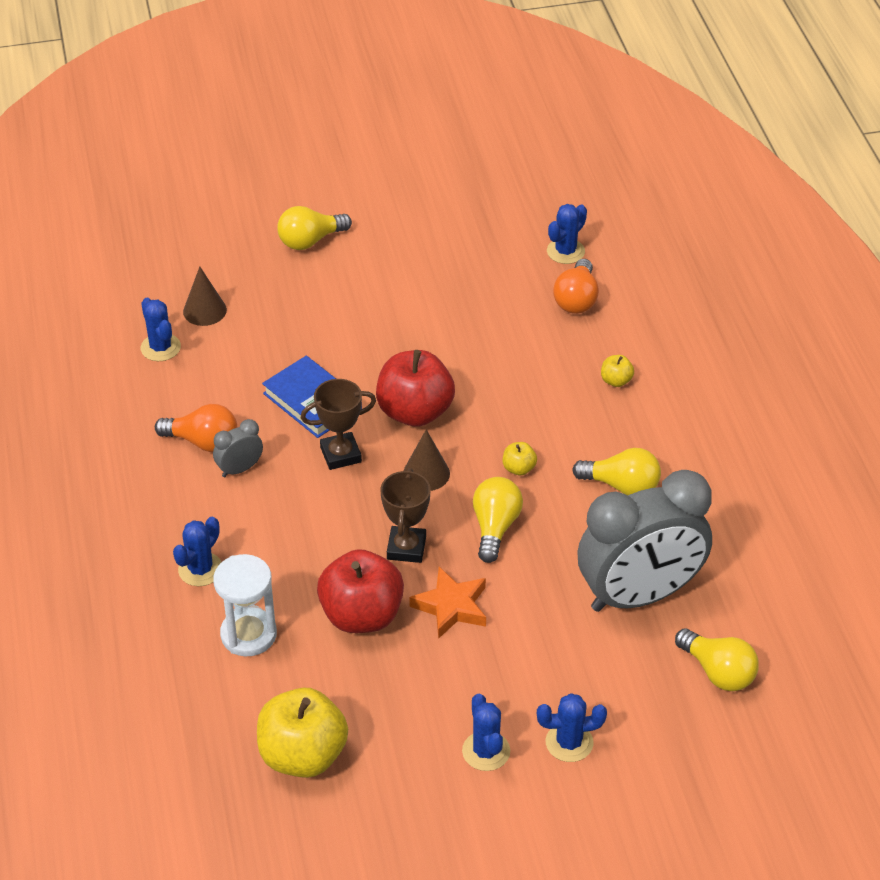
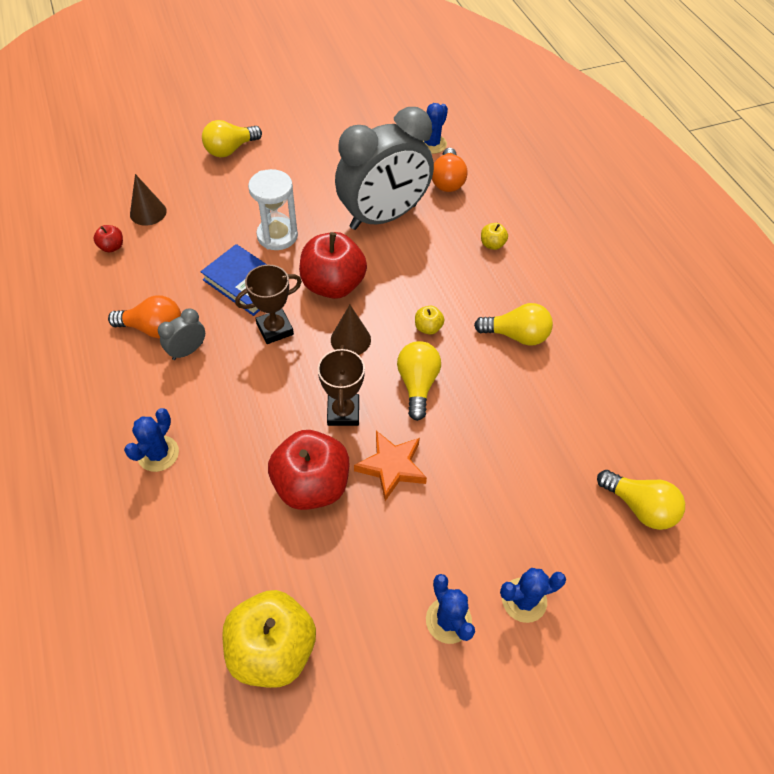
camera: 10 degrees left, 10 degrees up
blue cactus [141,298,181,361] -> red apple [93,225,123,252]
white hourglass [213,554,277,656] -> white hourglass moved to [248,169,298,250]
grey clock [577,470,712,612] -> grey clock moved to [335,107,434,230]

